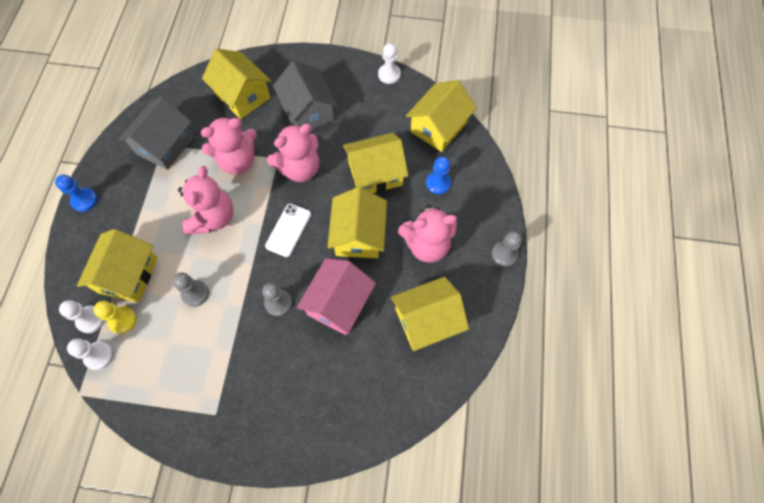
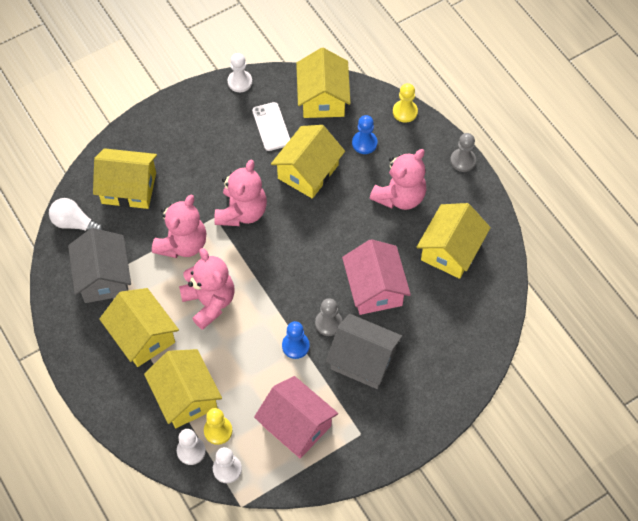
camera: 40 degrees left, 5 degrees down
blue pawn [55,175,97,212] -> blue pawn moved to [282,321,310,359]
grey pawn [173,272,209,307] -> none
white phone [265,203,311,257] -> white phone moved to [252,102,290,151]
grey house [273,61,338,129] -> grey house moved to [326,314,402,389]
yellow house [327,187,387,258] -> yellow house moved to [99,288,179,367]
none -> white light bulb [49,198,104,231]
none -> pink house [254,376,338,459]
none -> yellow pawn [393,83,418,123]

